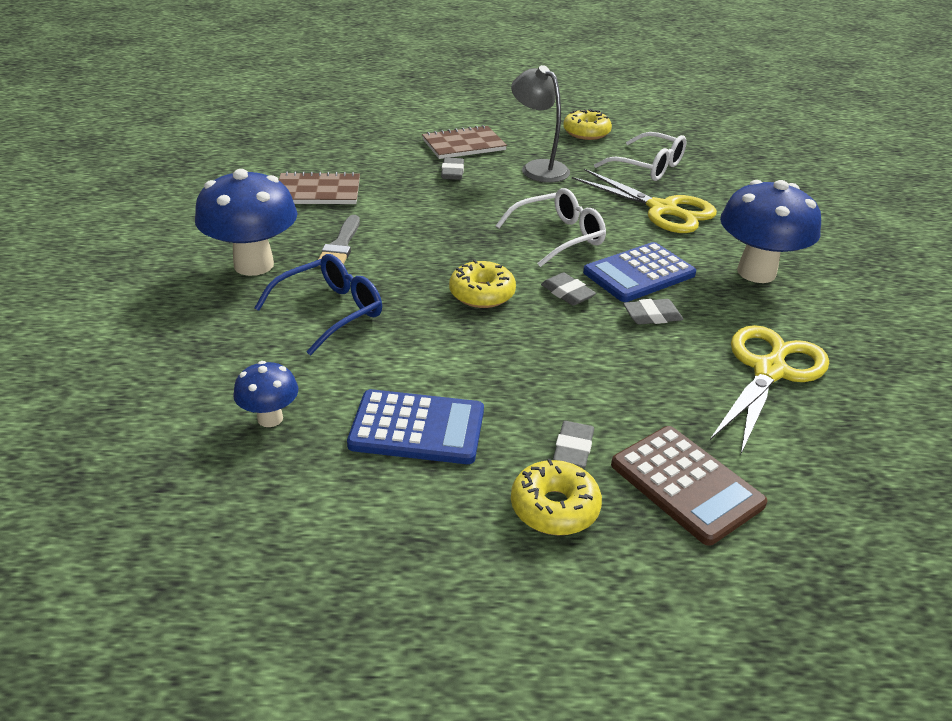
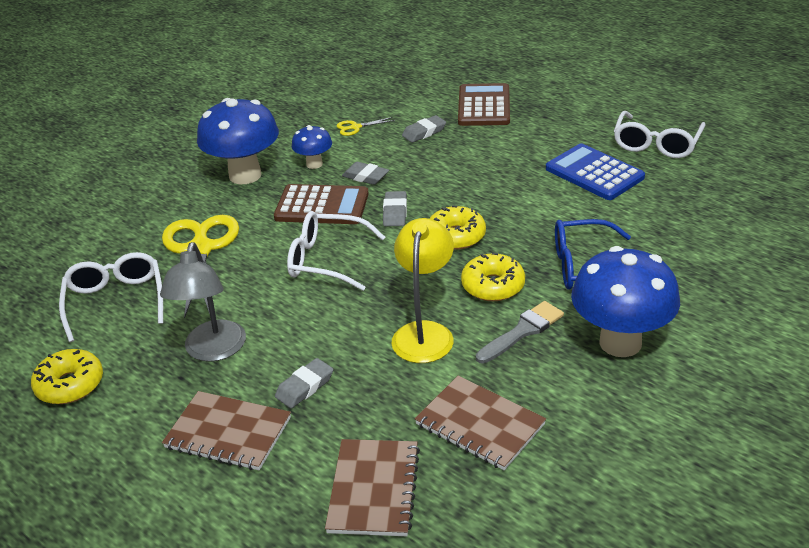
camera: 135 degrees left, 0 degrees up
blue mushroom [233,361,298,427] -> blue mushroom moved to [292,125,332,169]
yellow donut [511,459,602,535] -> yellow donut moved to [461,253,525,301]
grey eraser [553,421,594,469] -> grey eraser moved to [402,115,446,143]
blue calculator [583,242,696,302] -> brown calculator [274,184,369,224]
yellow scissors [710,325,829,454] -> yellow scissors [337,117,395,136], size x0.42
none -> brown notebook [325,439,420,536]
none -> yellow lamp [392,218,454,363]
none -> white glasses [614,111,706,158]

